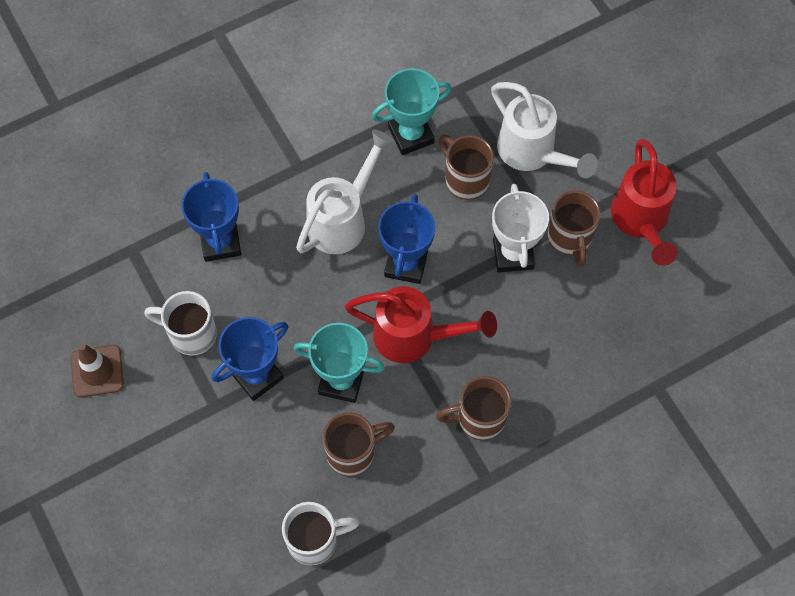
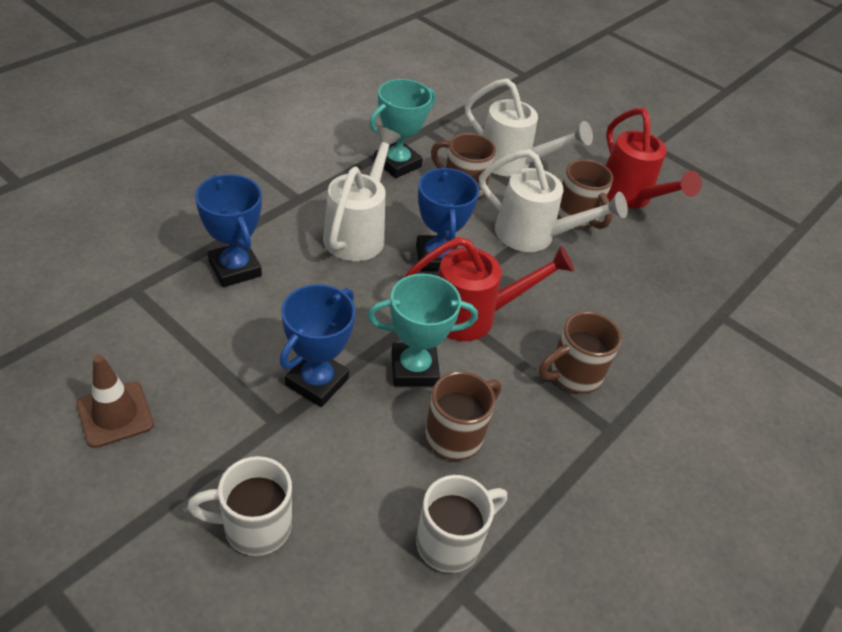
camera: 25 degrees left, 20 degrees down
white mug [144,291,217,356] -> white mug moved to [187,456,292,556]
white trophy [492,184,549,273] -> white watering can [479,149,628,252]

